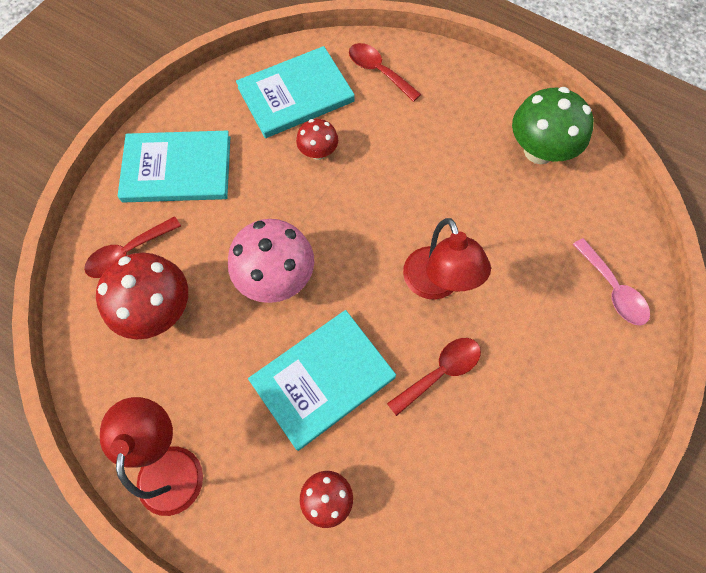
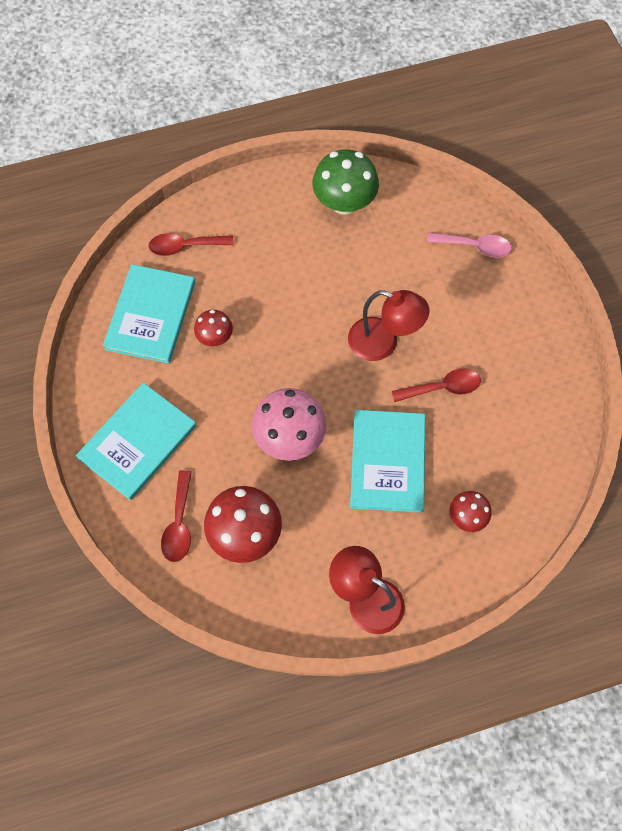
camera: 50 degrees left, 0 degrees up
red spoon [387,338,481,416] -> red spoon turned 75 degrees clockwise [392,369,481,402]

